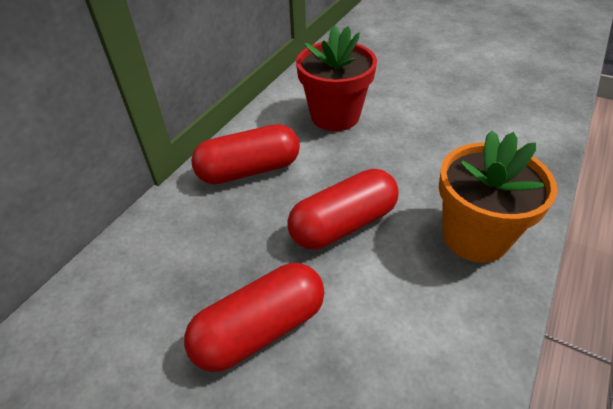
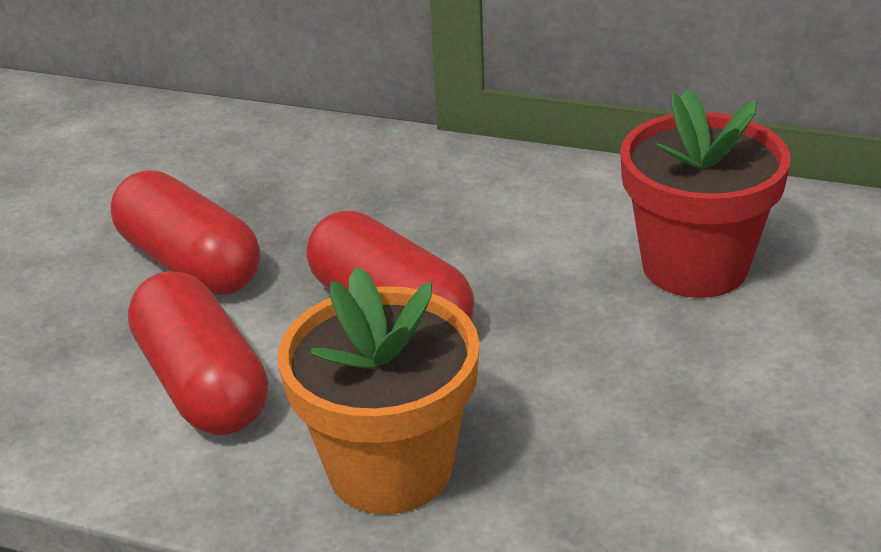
camera: 80 degrees right, 10 degrees down
red capsule [191,124,300,184] -> red capsule moved to [128,271,268,435]

